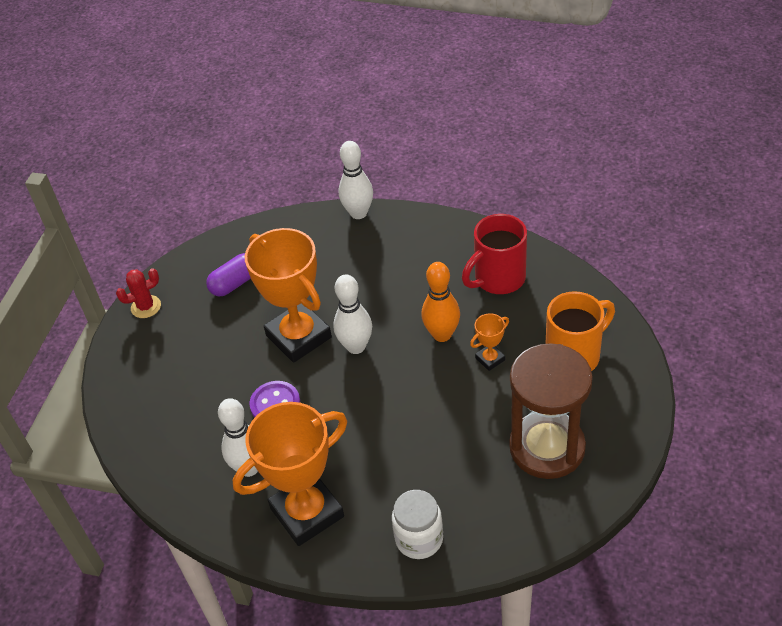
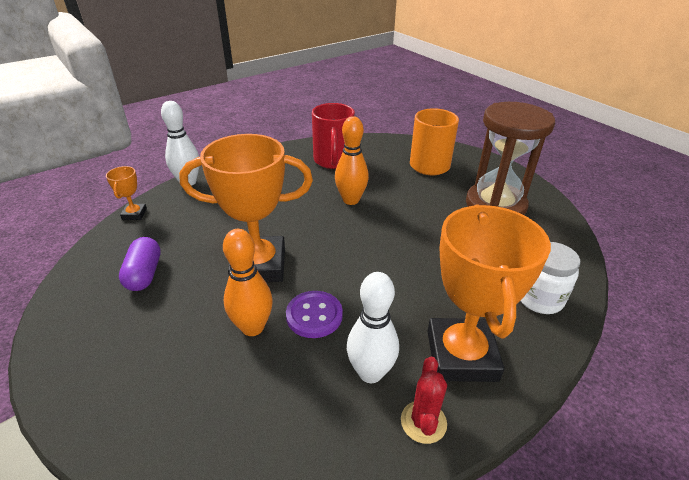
camera: 60 degrees left, 10 degrees down
red cactus [116,268,161,318] -> red cactus moved to [401,357,447,444]
white bowling pin [333,274,372,354] -> none
orange trophy [470,313,509,371] -> orange trophy moved to [106,166,147,220]
none -> orange bowling pin [223,229,273,336]

